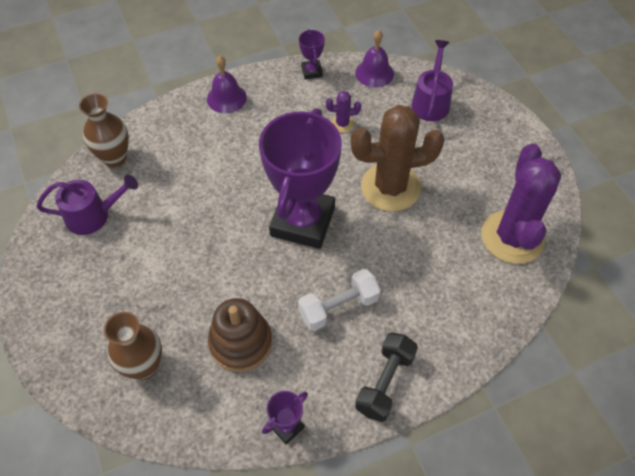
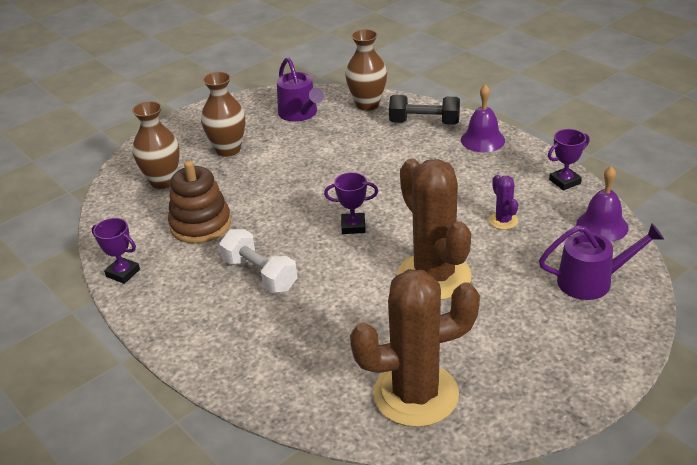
camera: 75 degrees right, 20 degrees down
purple trophy [259,108,342,249] -> purple trophy [324,172,378,234], size x0.41
black dumbbell [355,332,418,422] -> black dumbbell moved to [389,95,460,125]
purple cactus [481,143,561,264] -> brown cactus [350,269,480,427]
none -> brown vase [201,72,245,157]

